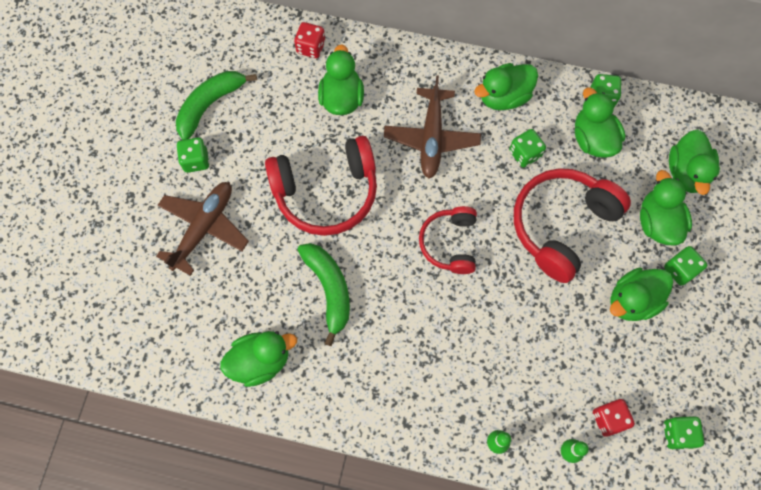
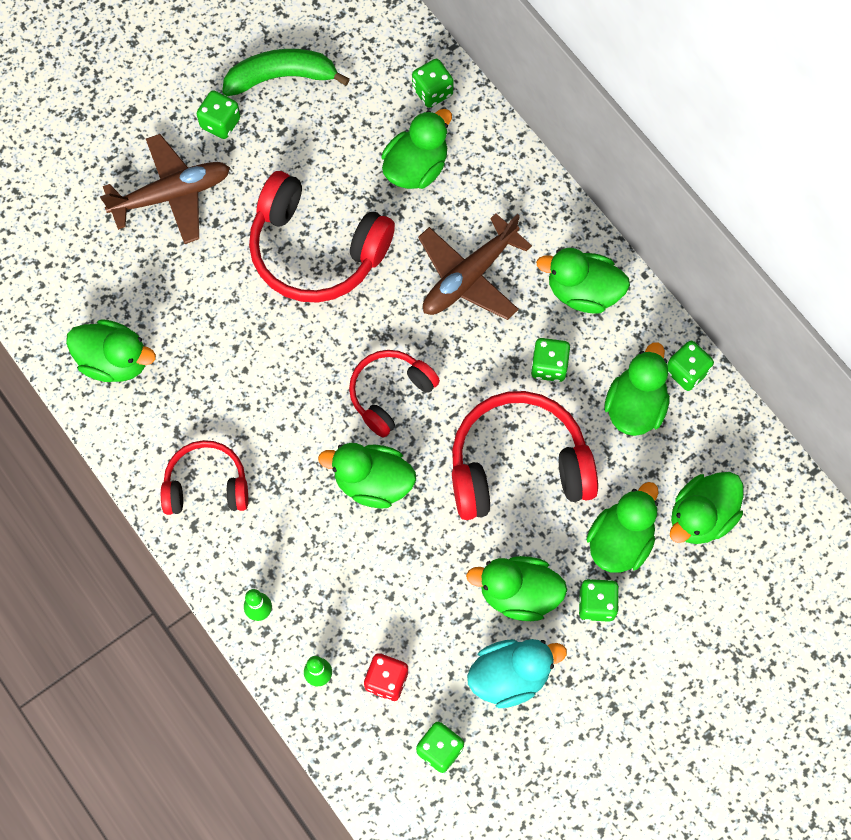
camera: 40 degrees right, 0 degrees up
red dice [294,22,325,58] -> green dice [412,59,454,108]
green banana [297,243,350,346] -> none
none -> red headphones [161,440,248,515]
none -> green duck [318,443,416,508]
none -> turquoise duck [467,639,567,708]

